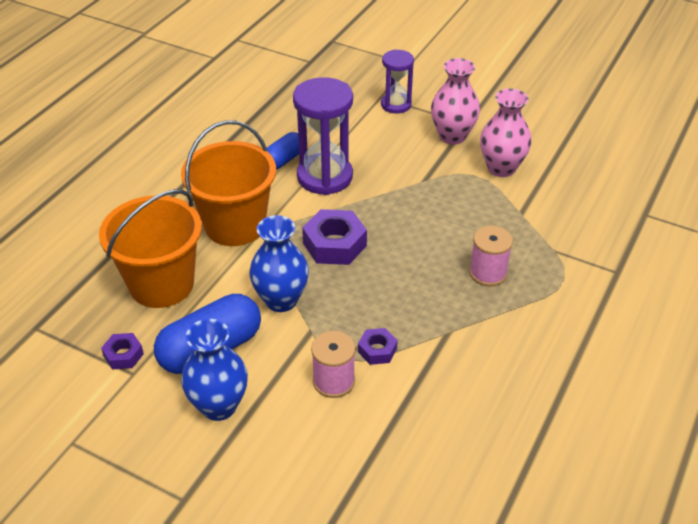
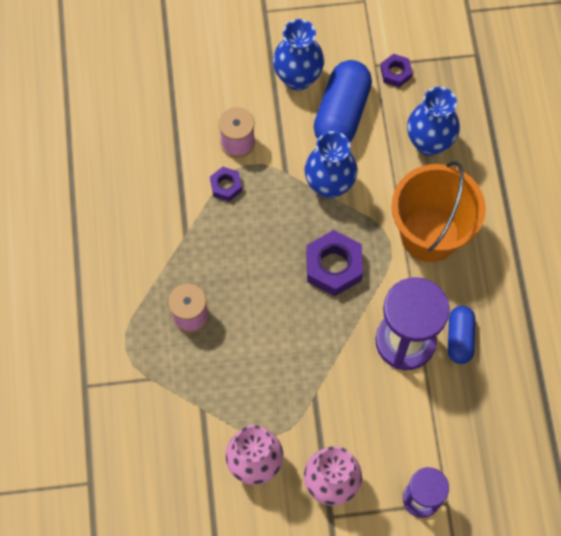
camera: 145 degrees right, 25 degrees up
orange bucket [99,189,202,308] -> blue vase [407,87,460,156]

